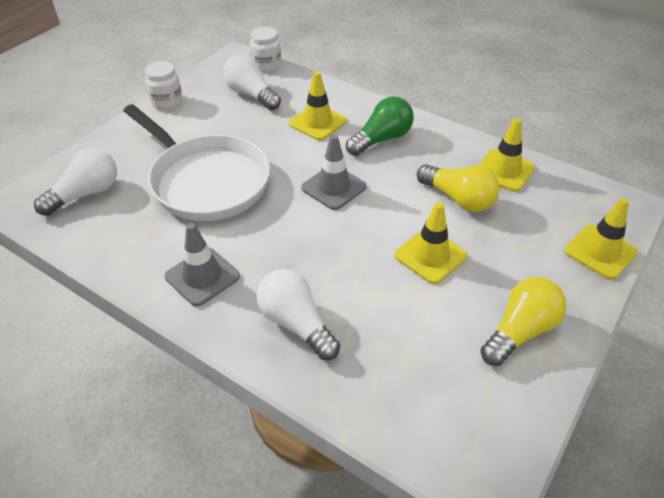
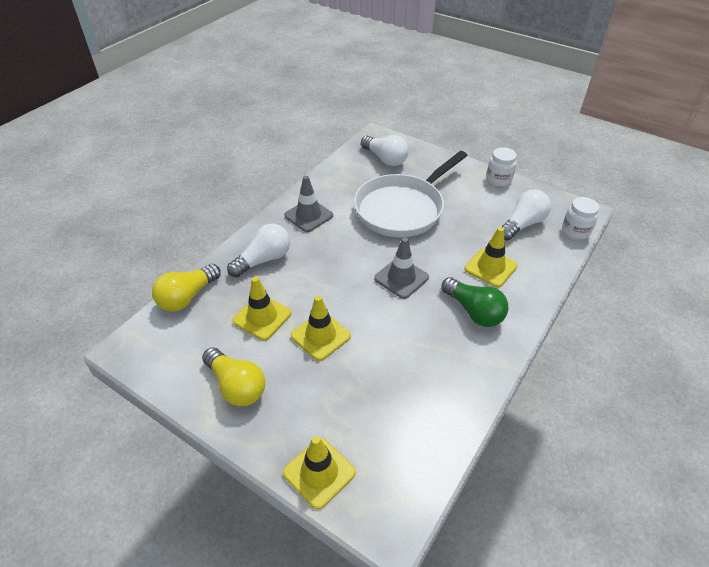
camera: 90 degrees right, 0 degrees up
yellow light bulb [417,164,500,212] -> yellow light bulb moved to [152,264,221,312]
yellow traffic cone [478,118,535,192] -> yellow traffic cone moved to [233,277,291,340]

